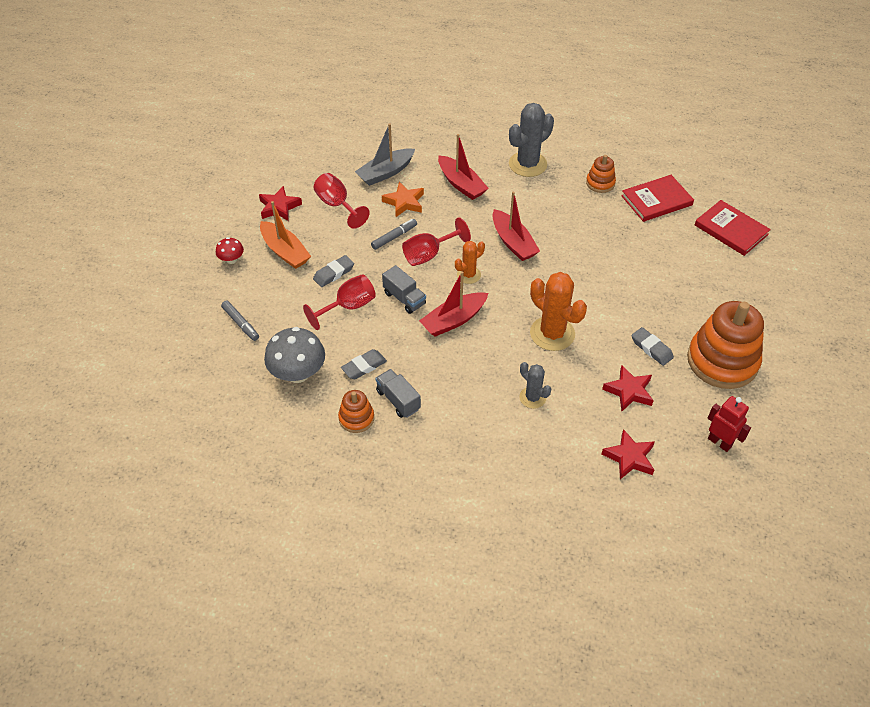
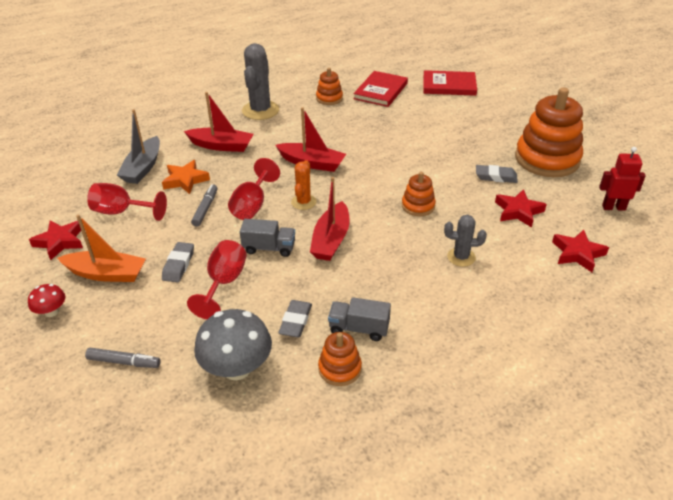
camera: 40 degrees left, 10 degrees down
orange cactus [530,272,587,351] -> orange stacking toy [402,172,436,216]

